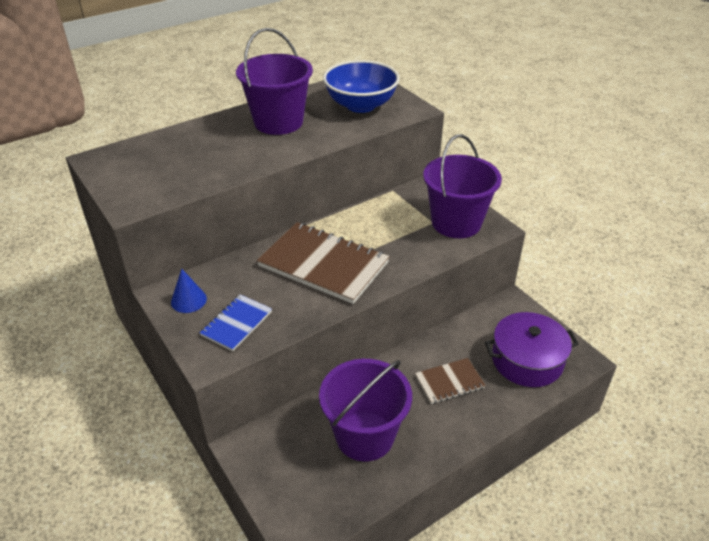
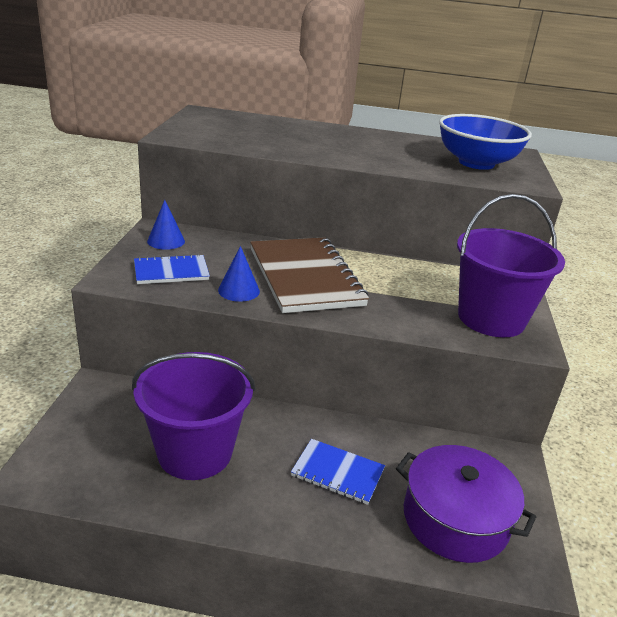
camera: 40 degrees right, 10 degrees down
purple bucket [236,28,313,135] -> none
brown notebook [415,358,486,404] -> blue notebook [291,439,385,505]
none -> blue cone [218,246,260,302]

